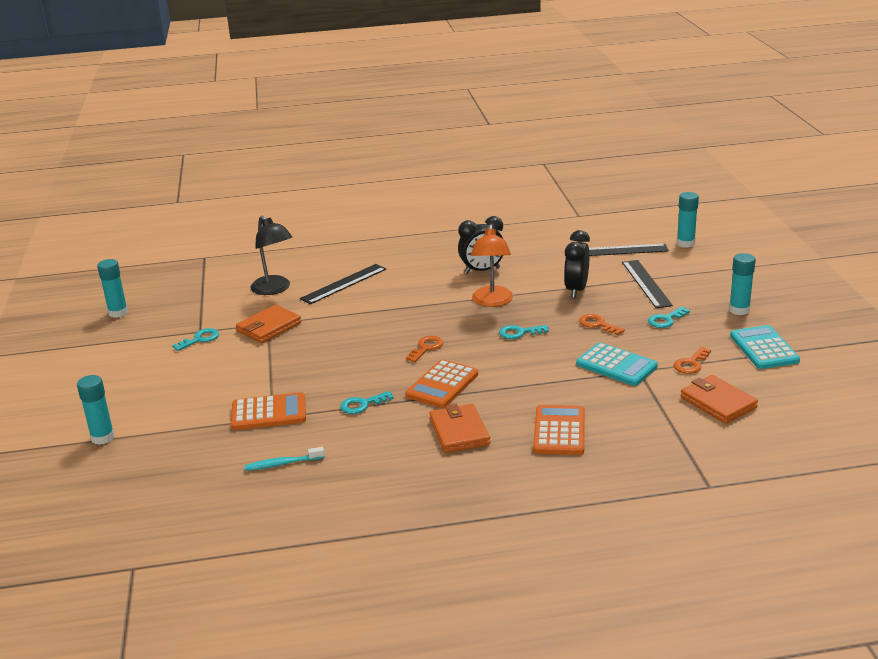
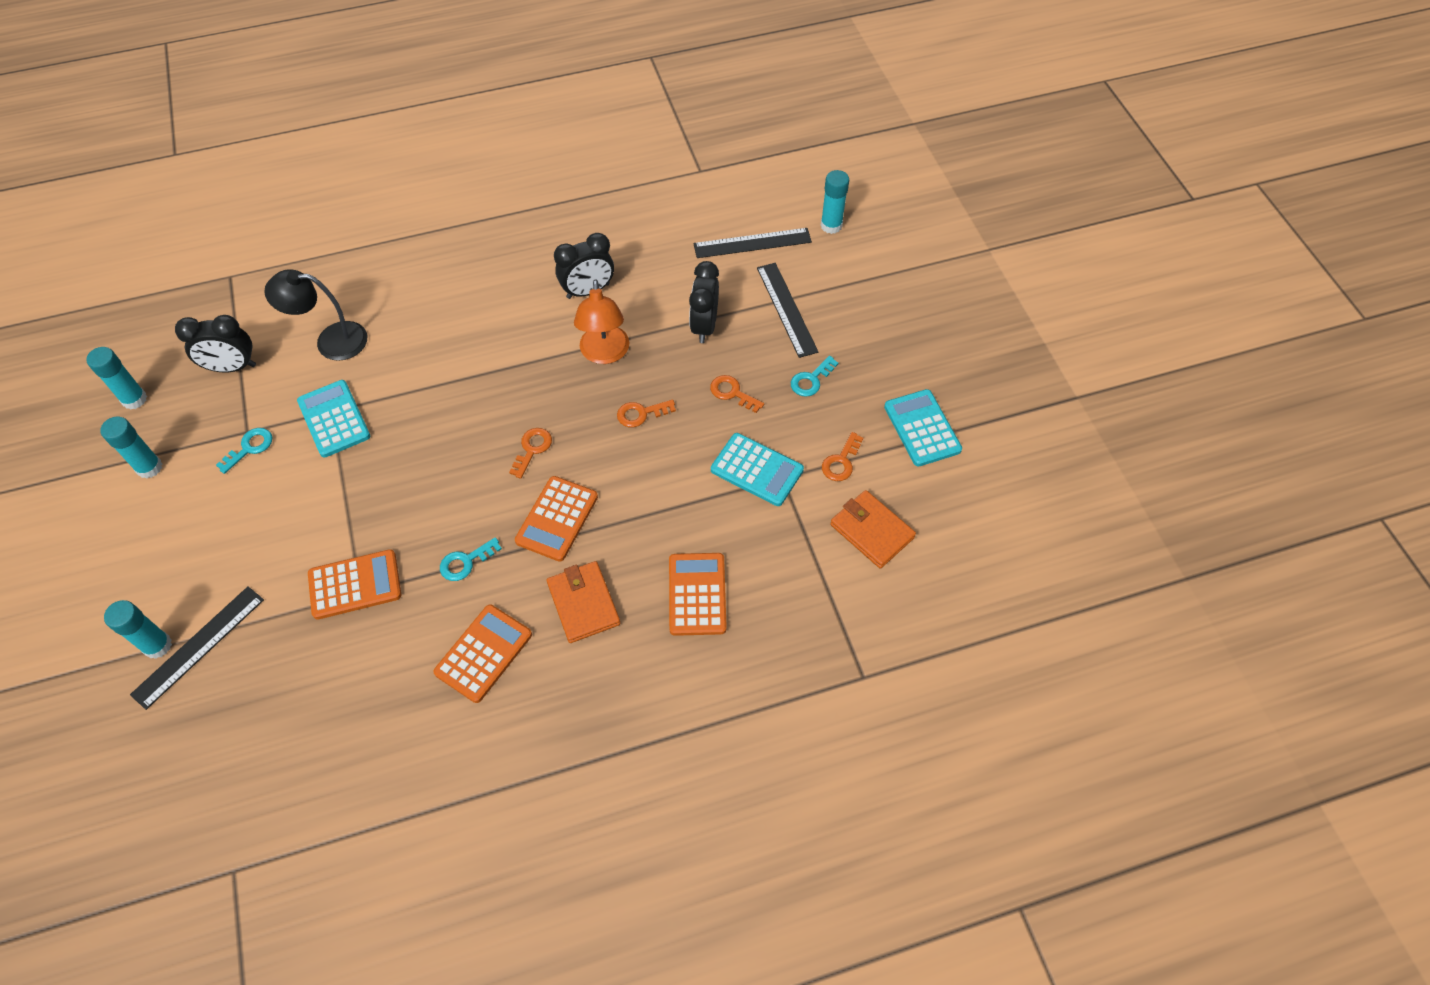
camera: 10 degrees left, 30 degrees up
orange wallet [236,305,301,343] -> turquoise calculator [297,380,370,457]
turquoise toothbrush [244,447,325,471] -> none
black lamp [250,216,292,295] -> black lamp turned 135 degrees clockwise [264,269,368,361]
black ruler [300,264,386,304] -> black ruler moved to [130,586,264,710]
turquoise key [499,325,549,339] -> orange key [617,400,676,427]
turquoise glue stick [729,253,756,315] -> turquoise glue stick moved to [100,417,162,479]
none -> black clock [175,315,256,372]
none -> orange calculator [433,605,532,703]

